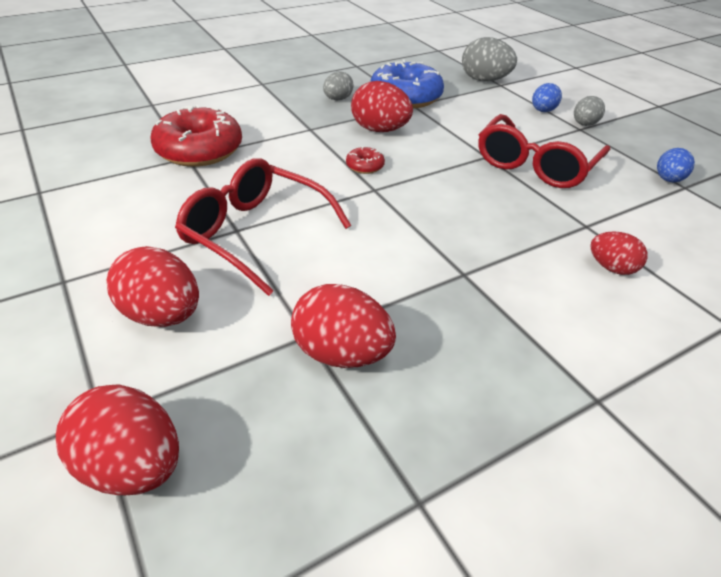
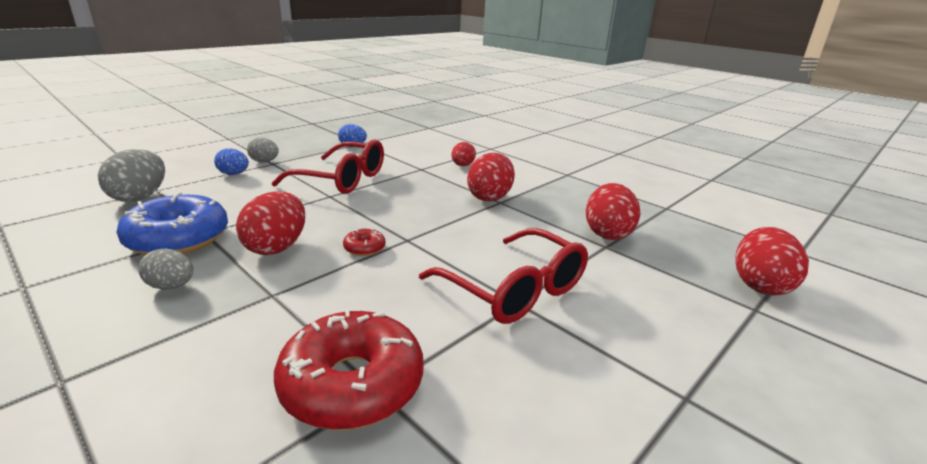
camera: 105 degrees left, 15 degrees down
red egg [107,246,199,327] -> red egg moved to [467,153,515,201]
red glasses [175,158,351,296] -> red glasses turned 60 degrees counterclockwise [419,228,588,324]

